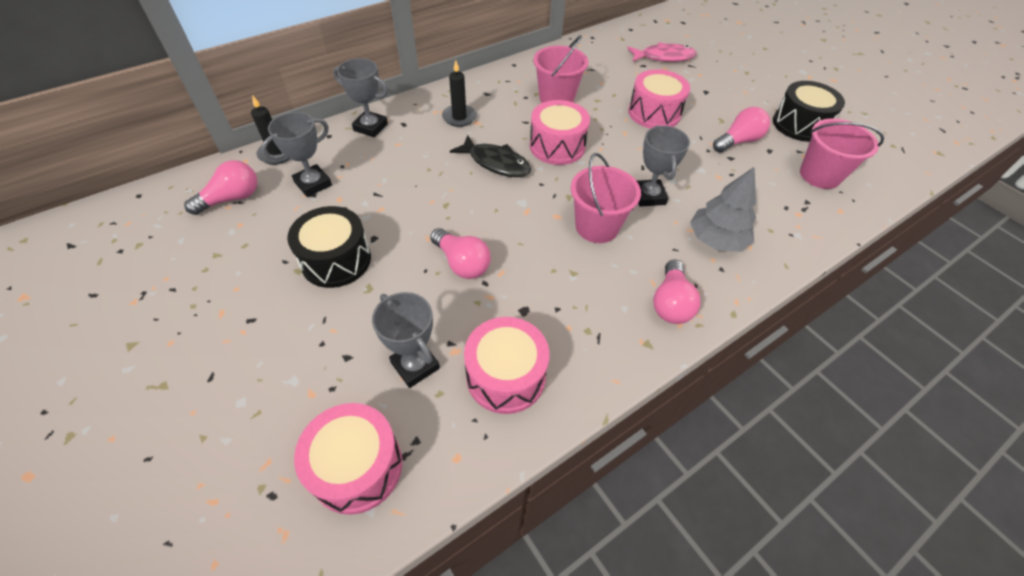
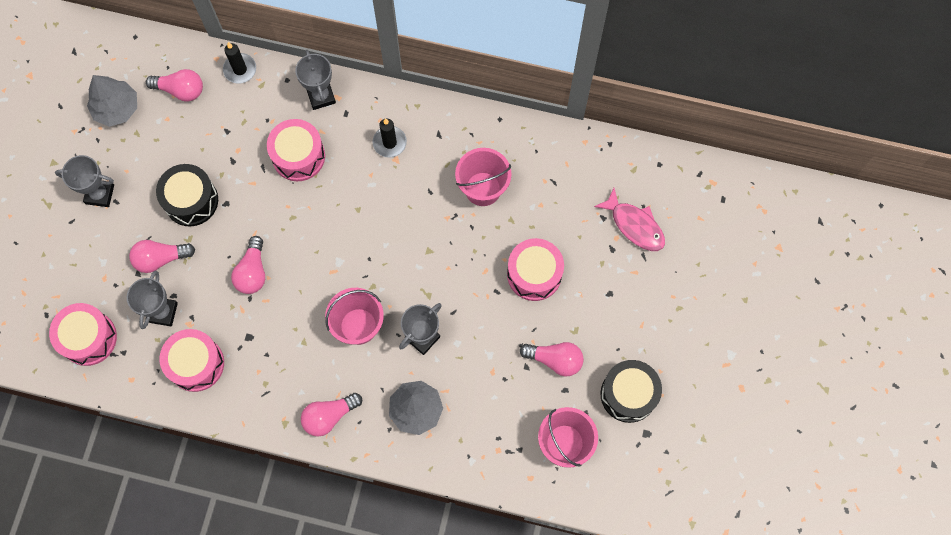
camera: 50 degrees right, 20 degrees up
grey trophy [262,112,332,197] -> grey trophy moved to [55,155,114,207]
black fish [450,135,531,177] -> none
pink drum [530,100,590,165] -> pink drum moved to [267,119,325,181]
none -> grey tree [87,75,137,127]
none -> pink light bulb [129,240,195,273]

